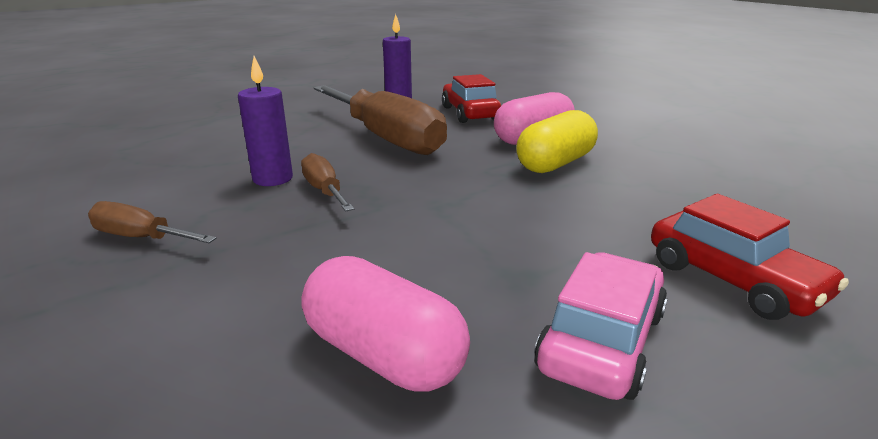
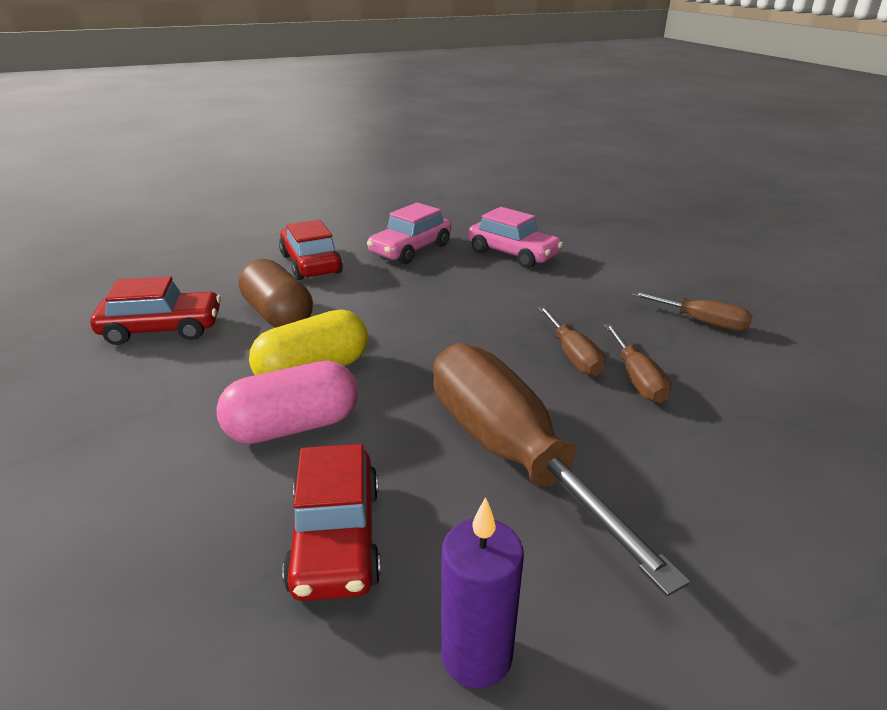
camera: 170 degrees left, 5 degrees up
purple candle [238,56,293,186] -> brown screwdriver [604,324,671,403]
pink capsule [301,256,470,392] -> pink car [468,207,563,268]
none -> red car [90,276,221,345]
none -> brown capsule [239,259,313,327]

